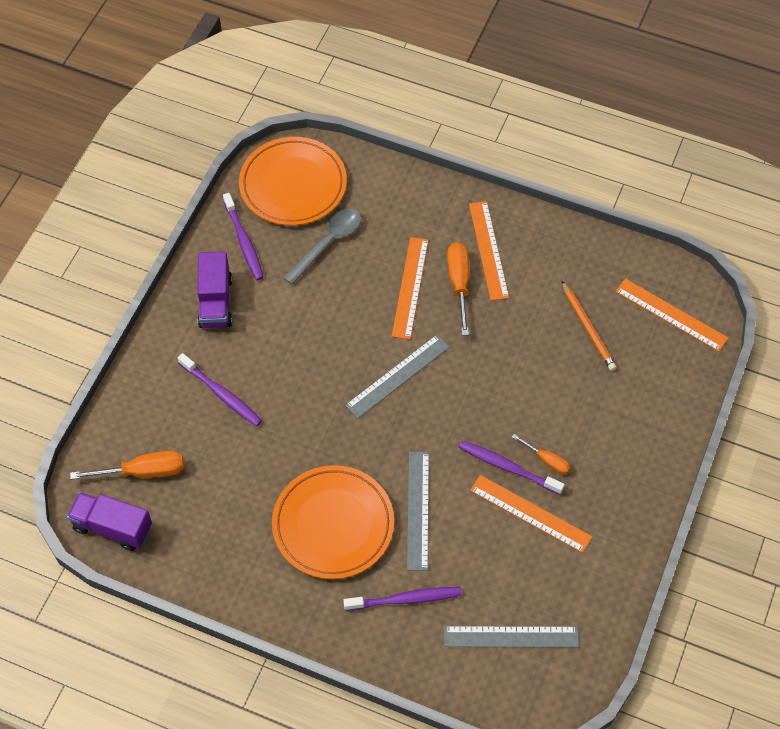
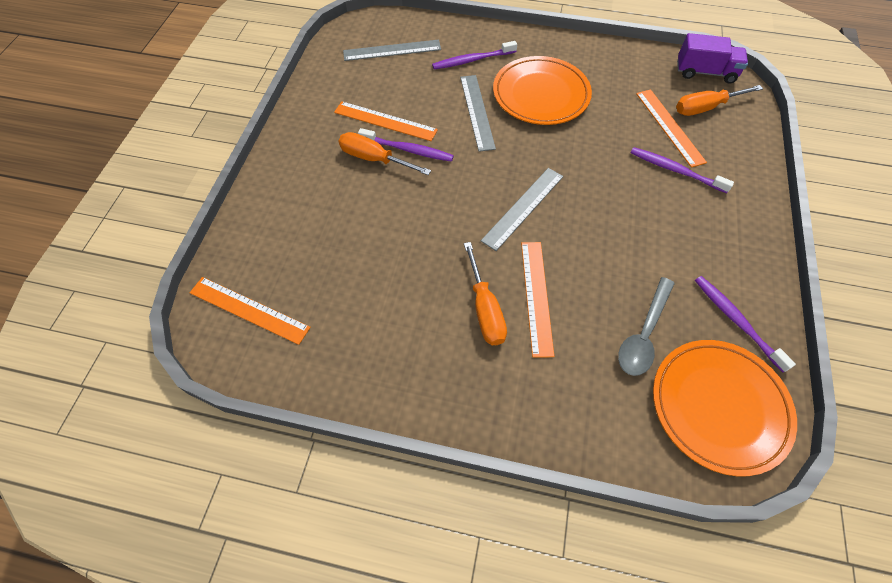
camera: 170 degrees right, 0 degrees up
purple truck [197,251,232,328] -> none
orange ruler [469,201,509,301] -> orange ruler moved to [636,89,707,168]
orange screwdriver [512,434,571,475] -> orange screwdriver [339,132,431,175], size x1.68
orange pencil [562,281,617,371] -> none

